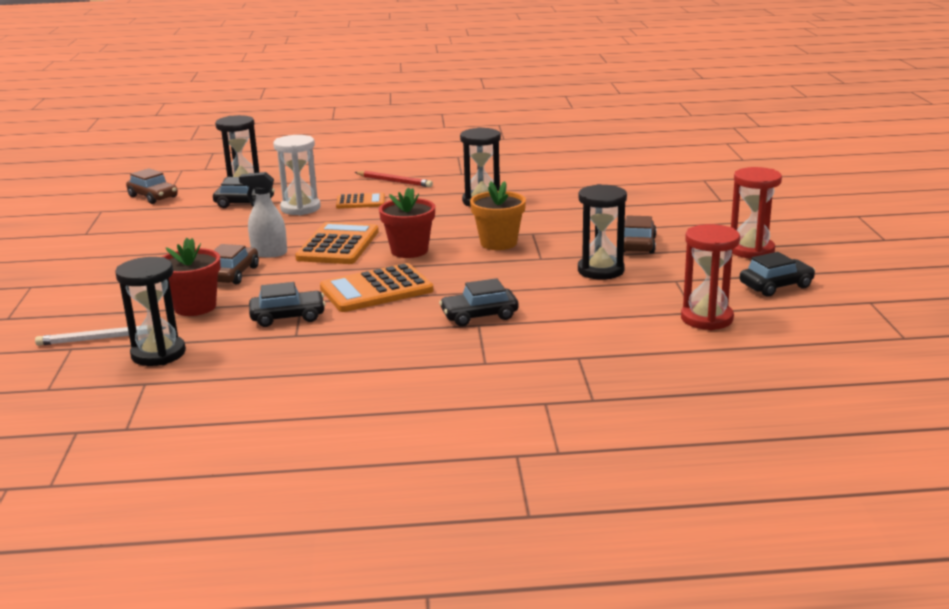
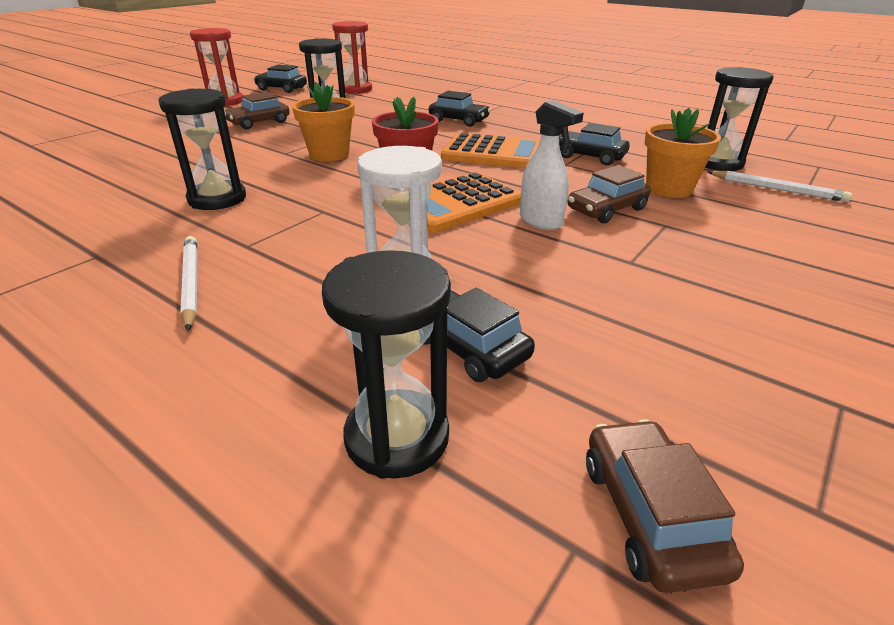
camera: 140 degrees left, 10 degrees up
red flower pot [162,238,221,316] -> orange flower pot [645,108,721,198]
orange calculator [336,193,385,209] -> none
red pencil [355,171,433,187] -> white pencil [180,236,197,331]

